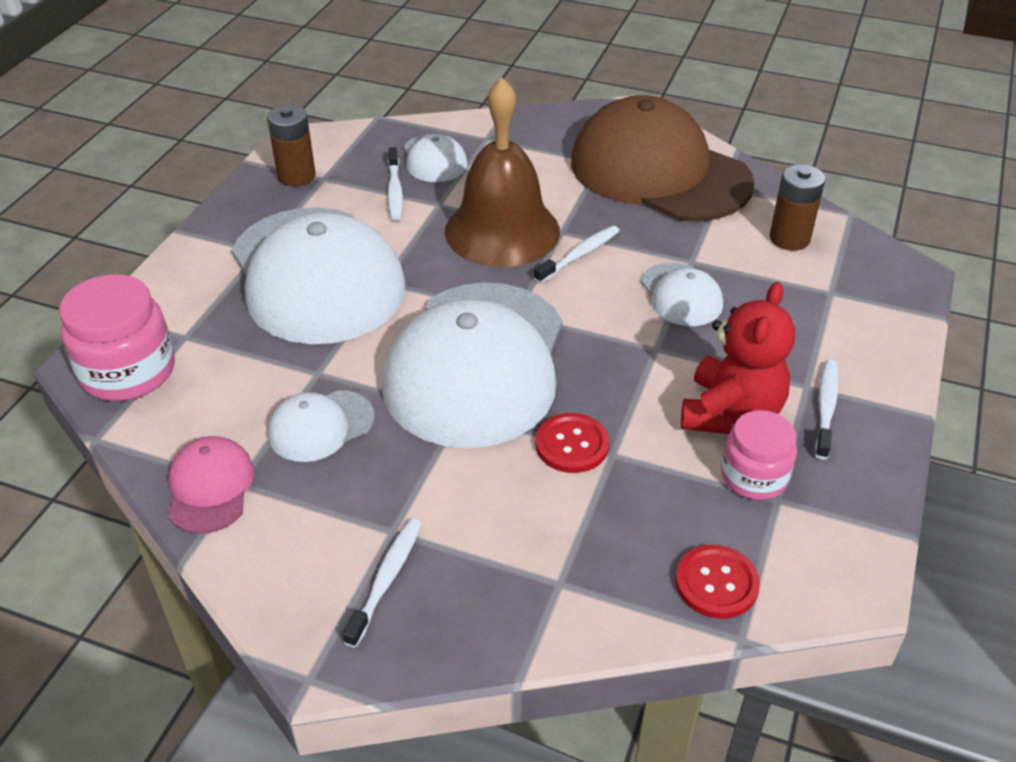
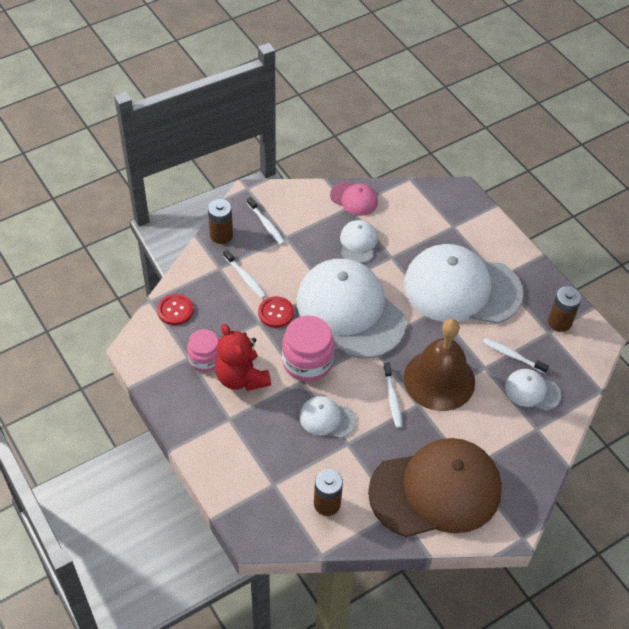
camera: 125 degrees right, 10 degrees up
pink jar [59,274,175,401] -> pink jar moved to [282,316,334,381]
white toothbrush [815,360,839,460] -> white toothbrush moved to [223,249,266,299]
none -> brown battery [208,199,233,244]

